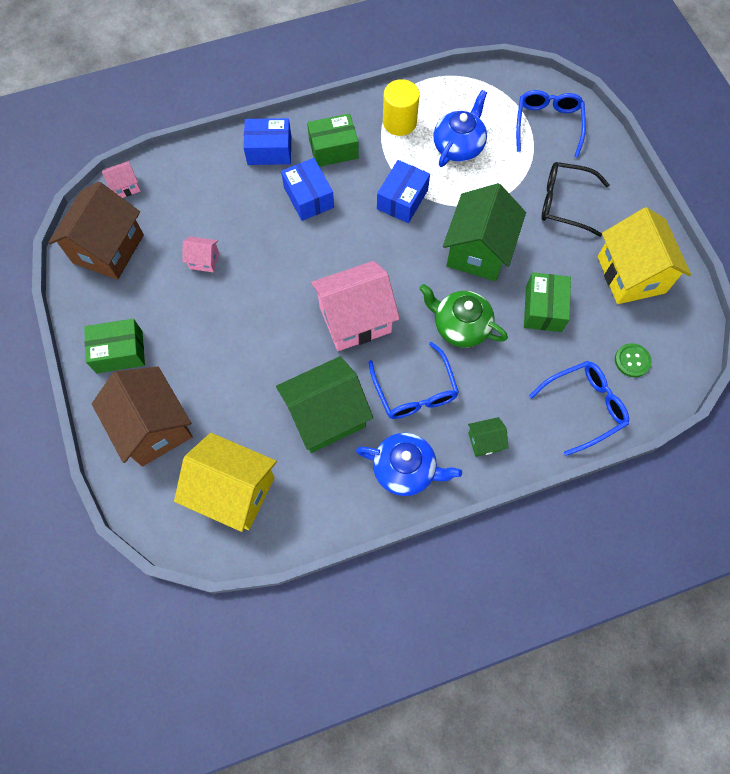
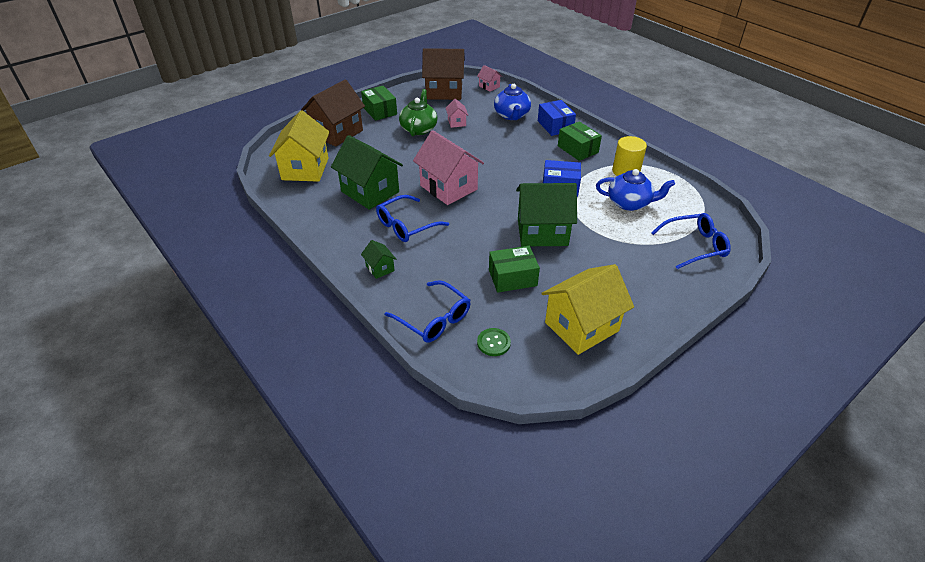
camera: 70 degrees right, 25 degrees down
blue box [281,158,334,221] -> none
blue teapot [356,433,462,496] -> blue teapot moved to [494,84,531,120]
green teapot [419,284,508,348] -> green teapot moved to [399,89,437,136]
black glasses [541,162,610,237] -> none

